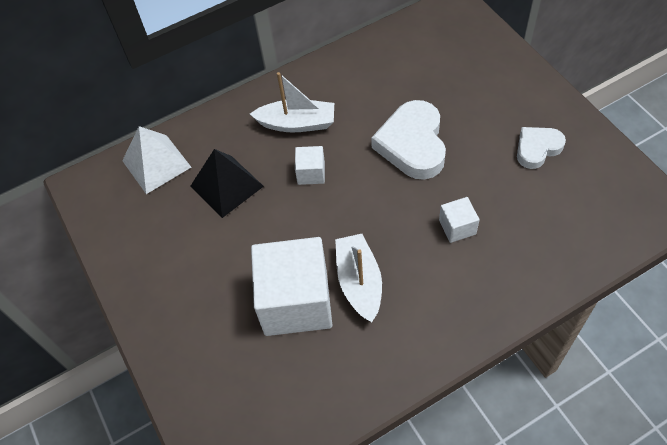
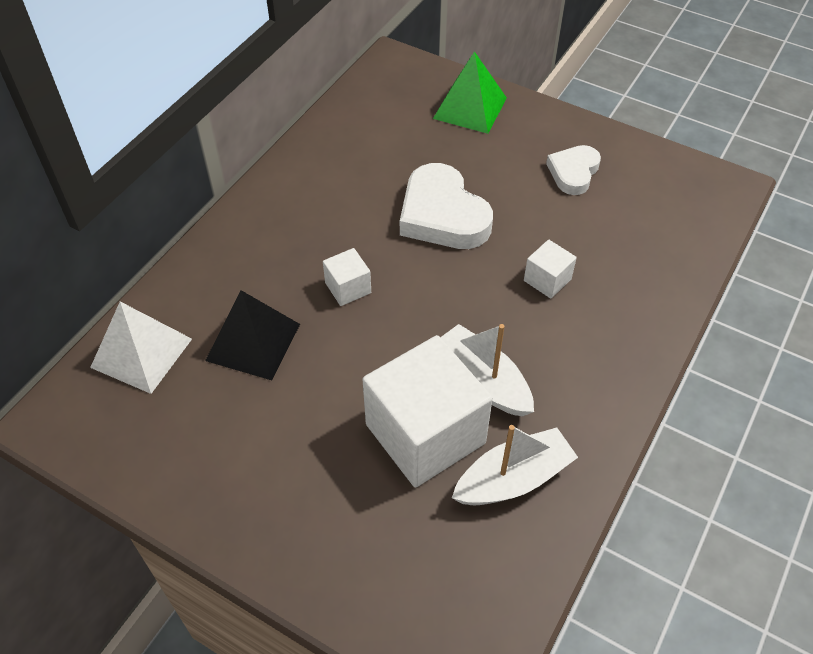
camera: 35 degrees left, 5 degrees down
white boat [250,72,334,132] -> white boat moved to [452,425,578,505]
none -> green pyramid [433,51,507,134]

